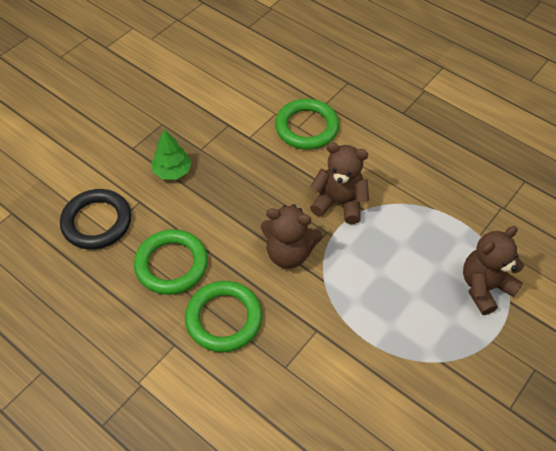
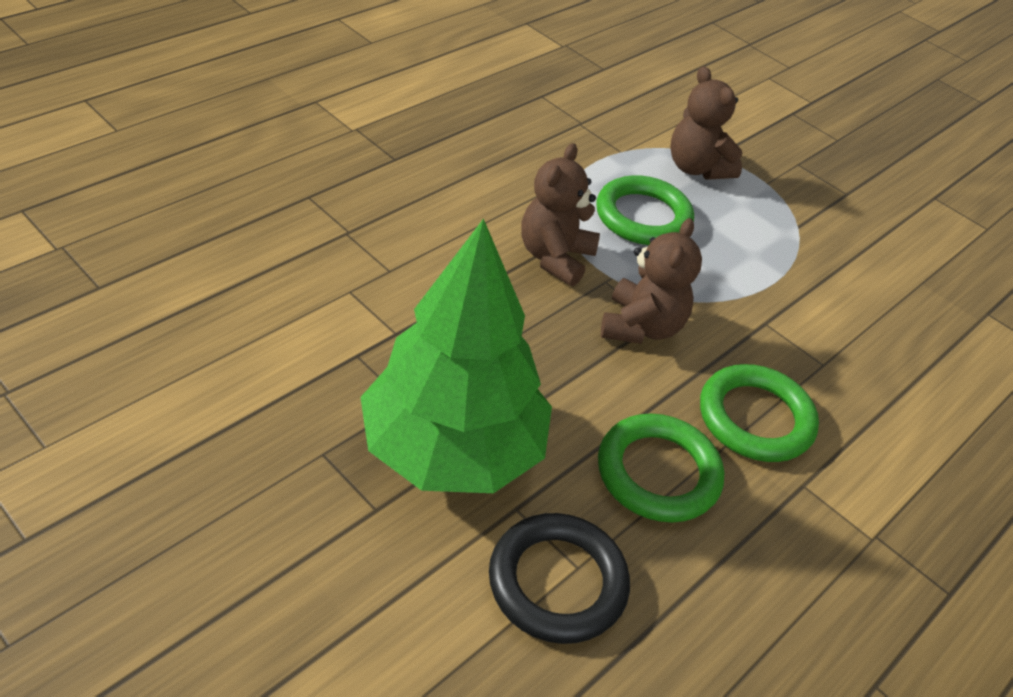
camera: 90 degrees left, 10 degrees down
green tree [152,129,192,180] -> green tree [360,218,552,493], size x2.44
green ring [275,99,339,150] -> green ring moved to [596,175,694,245]

